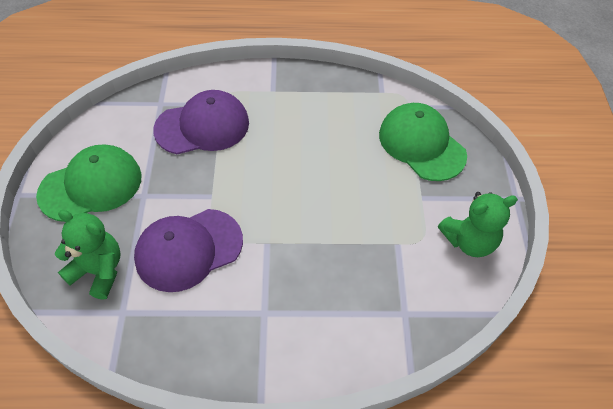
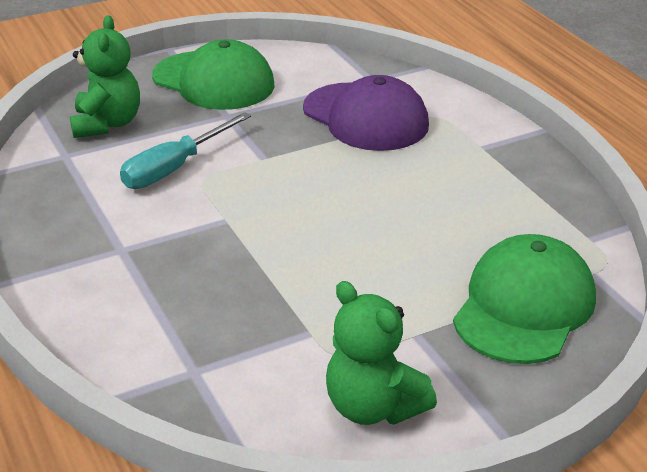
camera: 65 degrees right, 20 degrees down
purple cap [134,209,243,292] -> turquoise screwdriver [120,112,251,189]

